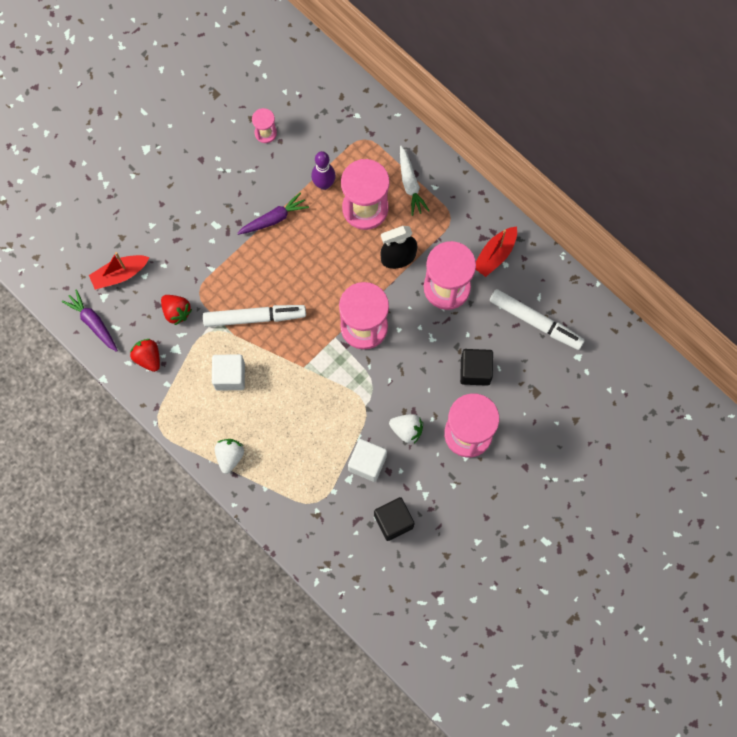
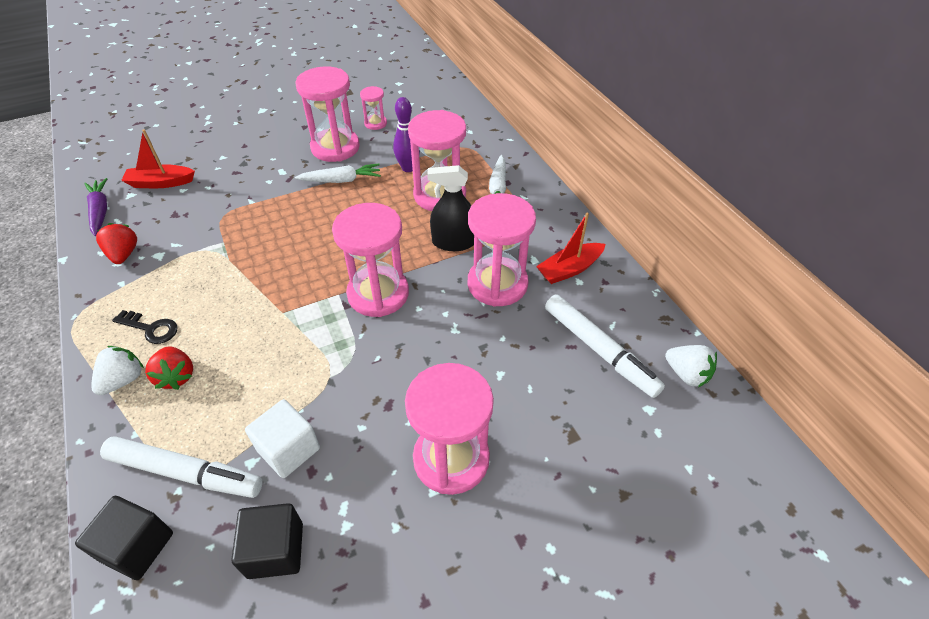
camera: 20 degrees right, 25 degrees down
red strawberry [161,295,192,325] -> red strawberry moved to [145,346,193,390]
white marker [203,305,306,327] -> white marker moved to [100,436,263,498]
white cube [212,354,245,391] -> none
purple carrot [237,192,309,235] -> white carrot [295,164,381,183]
white strawberry [389,414,423,444] -> white strawberry moved to [665,345,717,387]
black cube [460,349,493,386] -> black cube moved to [75,496,173,580]
none -> black key [112,310,178,344]
none -> pink hourglass [296,67,360,162]

